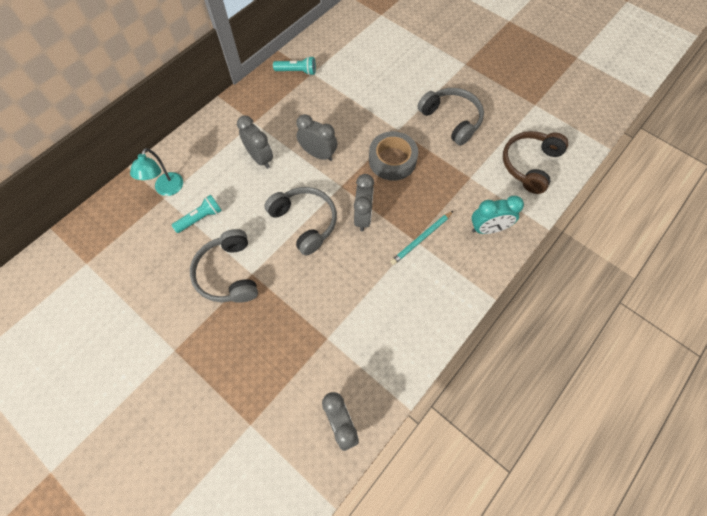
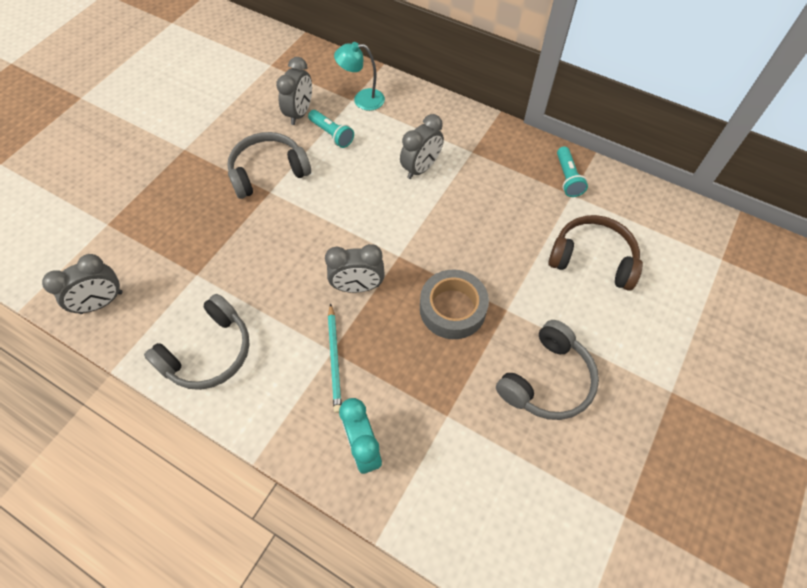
camera: 80 degrees right, 5 degrees down
grey headphones [264,187,337,256] -> grey headphones moved to [144,294,250,390]
grey clock [296,114,337,161] -> grey clock moved to [276,57,312,125]
turquoise pencil [390,211,453,265] -> turquoise pencil turned 135 degrees counterclockwise [328,303,342,413]
brown headphones [503,131,569,194] -> brown headphones moved to [548,215,643,291]

